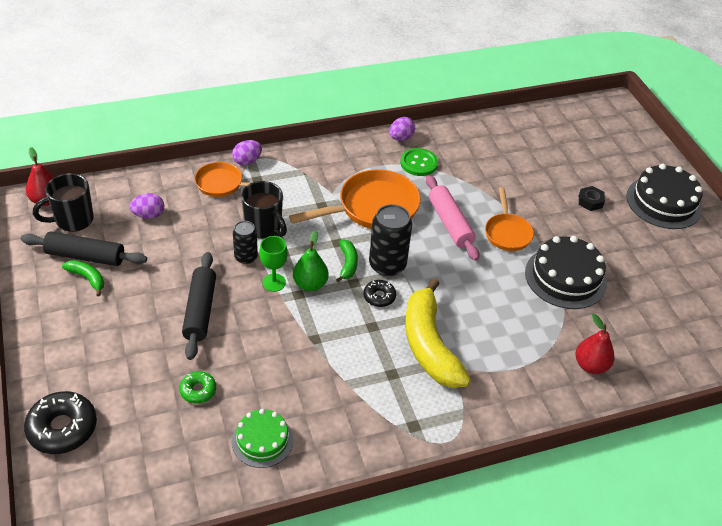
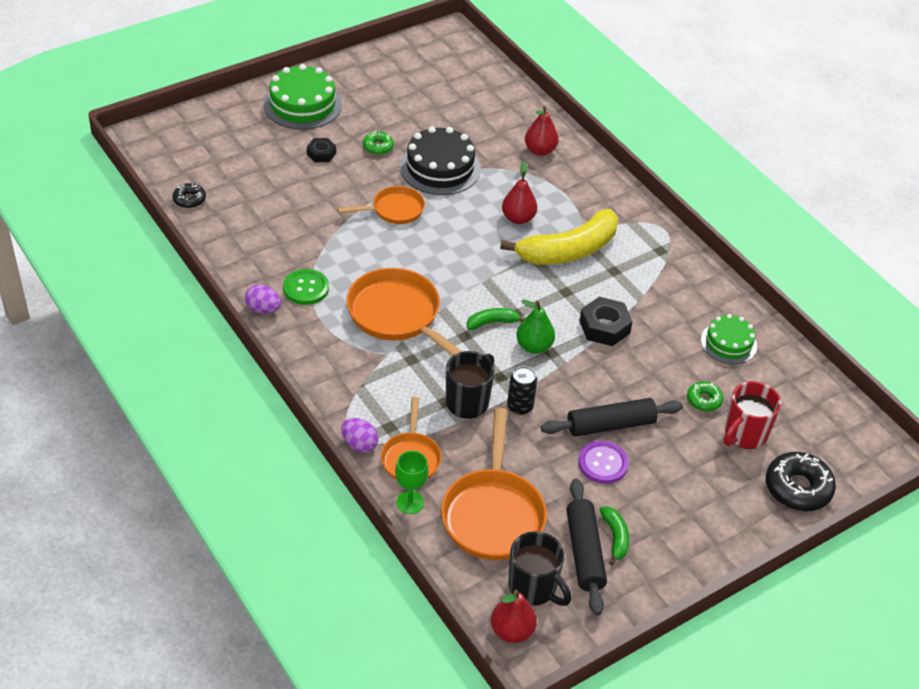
camera: 105 degrees left, 0 degrees up
green banana [62,260,104,296] -> green banana turned 150 degrees clockwise [599,506,629,565]
purple egg [129,193,164,219] -> orange pan [441,408,547,560]
green goblet [259,236,287,292] -> green goblet moved to [395,451,429,514]
black donut [363,280,396,307] -> black donut moved to [173,183,206,208]
black can [369,204,412,276] -> none
pink rolling pin [426,175,480,261] -> none
black cake [626,164,703,229] -> green cake [263,64,342,130]
none -> green donut [363,131,394,155]
none -> red pear [502,161,537,224]
none -> purple button [578,441,629,484]
none -> black nut [579,297,633,346]
none -> red mug [723,381,781,449]

